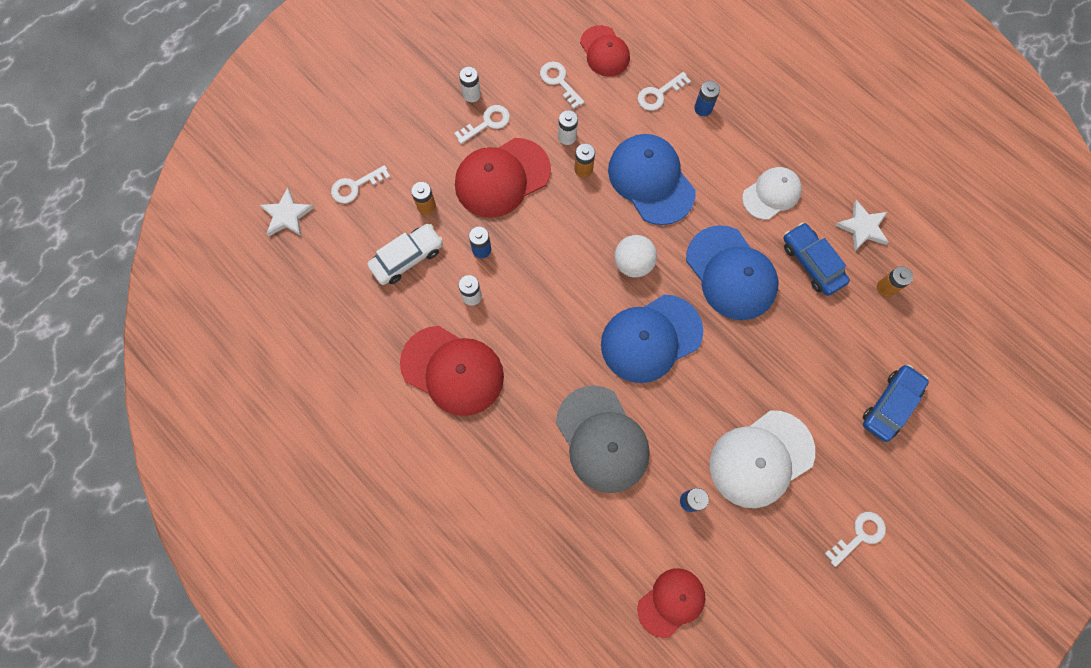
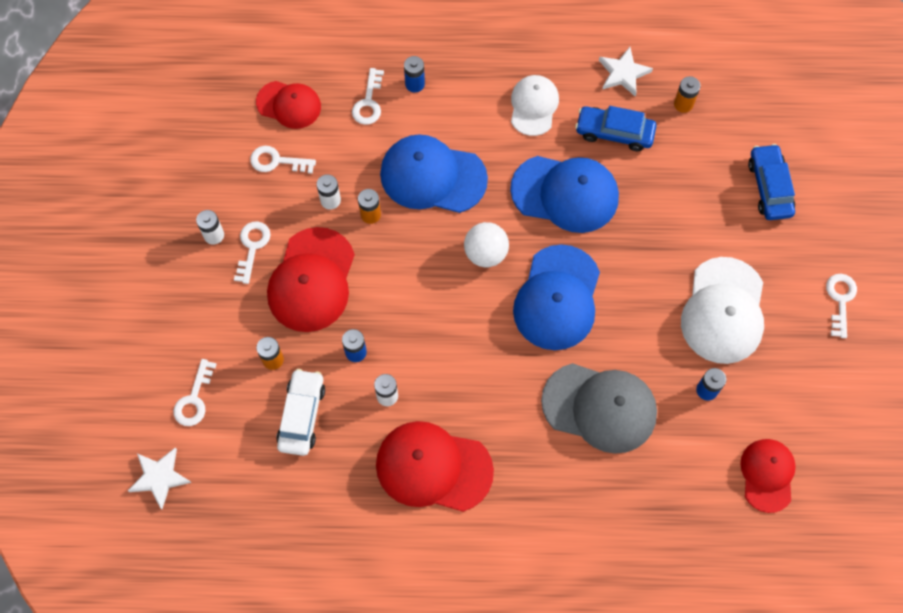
camera: 45 degrees left, 5 degrees down
red cap [400,326,504,416] -> red cap turned 150 degrees counterclockwise [376,421,494,512]

